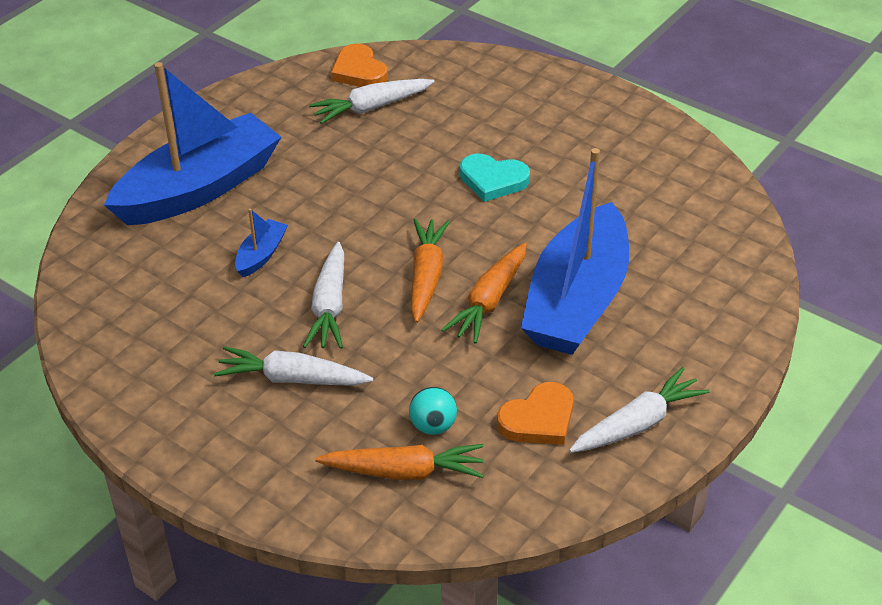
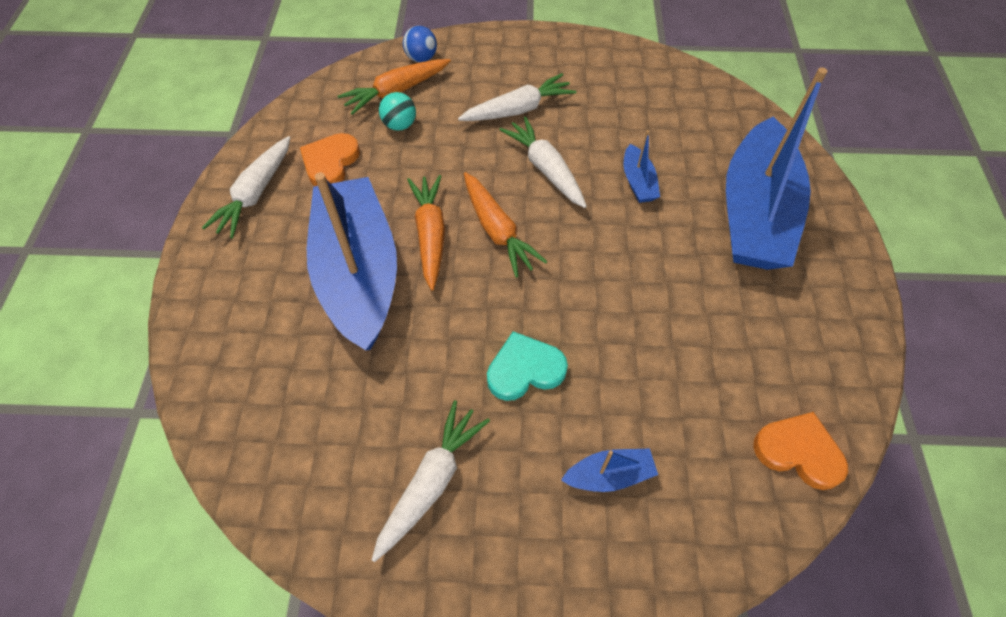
camera: 145 degrees right, 15 degrees up
white carrot [309,79,435,124] -> white carrot moved to [372,400,490,562]
none -> blue ball [403,26,437,62]
none -> blue boat [561,449,658,492]

